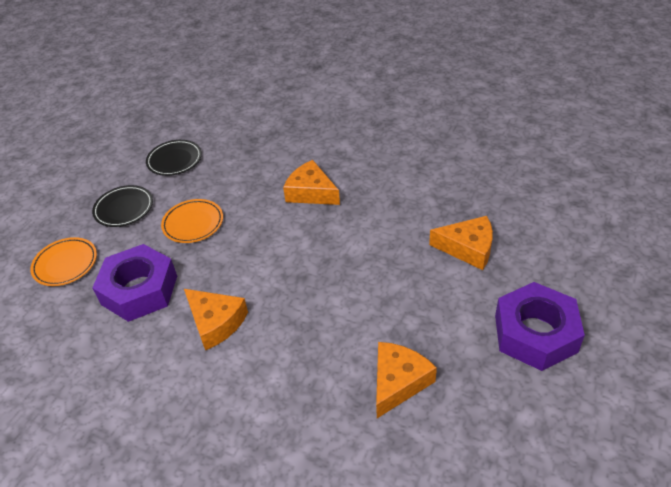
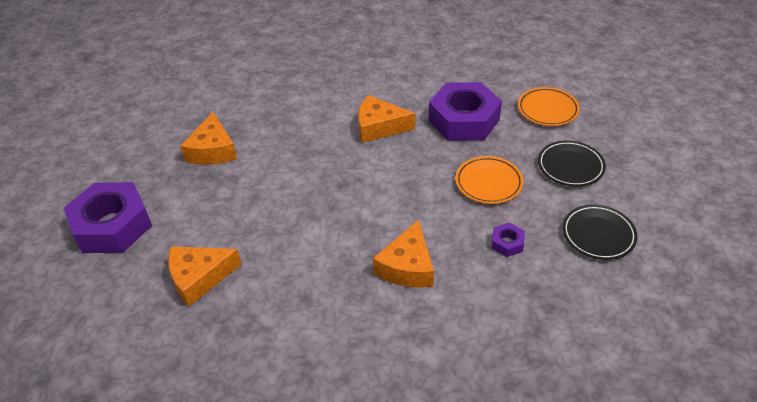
camera: 145 degrees right, 0 degrees up
orange cheese [283,160,340,205] -> orange cheese turned 105 degrees clockwise [373,220,434,288]
none -> purple nut [492,223,525,257]

